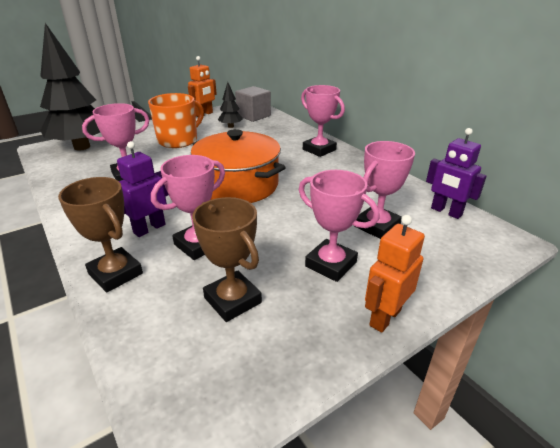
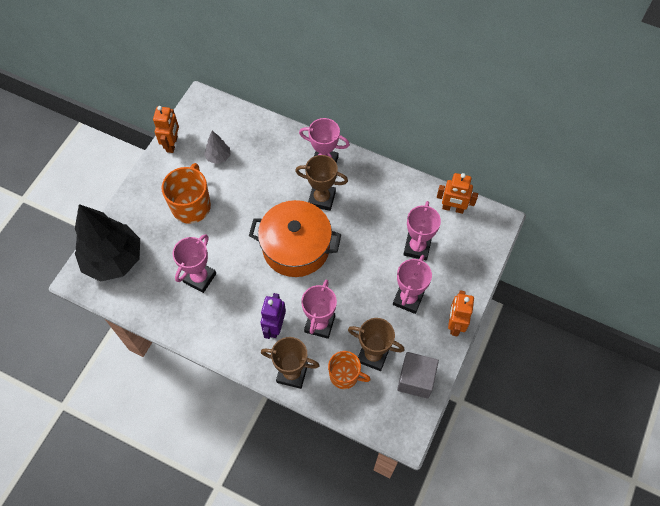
camera: 30 degrees left, 30 degrees up
black tree [218,82,243,128] -> grey tree [204,131,231,164]
grey cube [235,86,271,122] -> grey cube moved to [397,352,439,399]
pink trophy [299,170,379,282] -> pink trophy turned 75 degrees counterclockwise [393,255,432,314]
purple robot [426,128,487,219] -> orange robot [437,173,478,214]
none -> brown trophy [295,155,348,211]
none -> orange mug [328,351,371,389]

